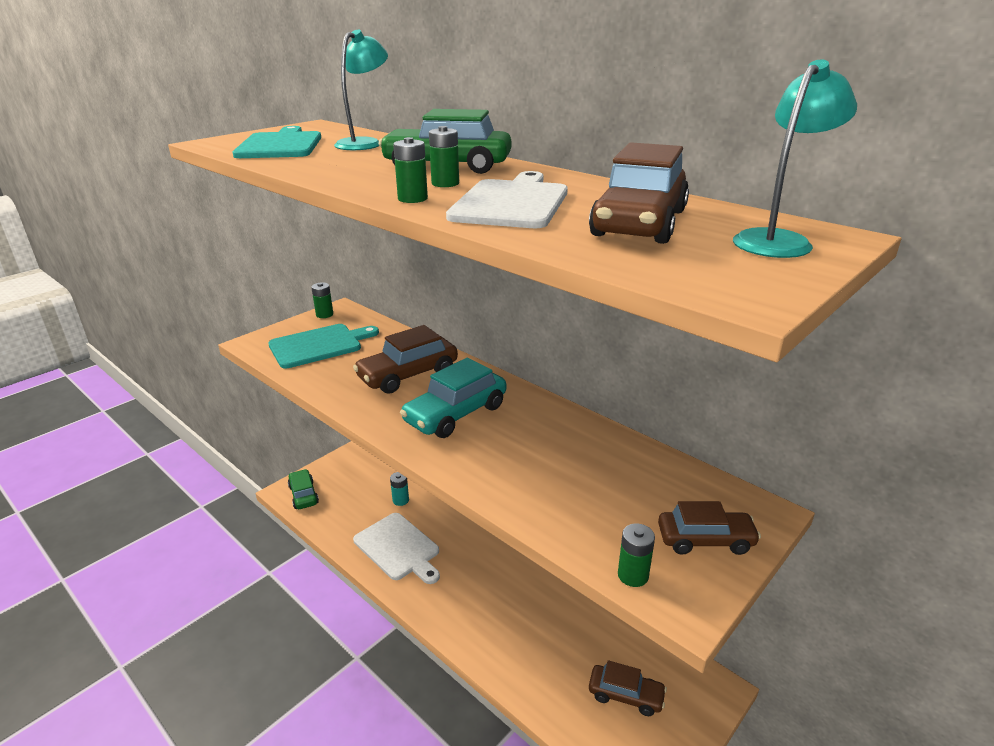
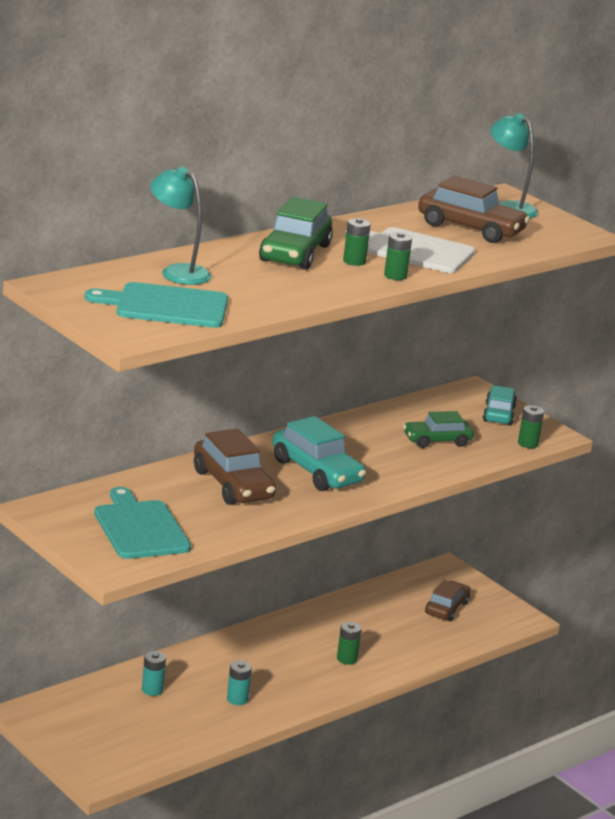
camera: 85 degrees left, 5 degrees down
green car [288,469,319,509] -> green car moved to [403,411,474,448]
green battery [311,283,333,318] -> green battery moved to [337,622,362,665]
white cutting board [353,513,440,584] -> turquoise battery [227,661,252,705]
brown car [658,501,761,555] -> turquoise car [483,385,517,425]

